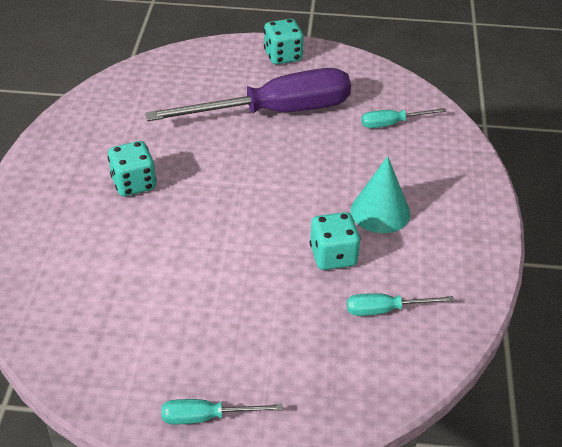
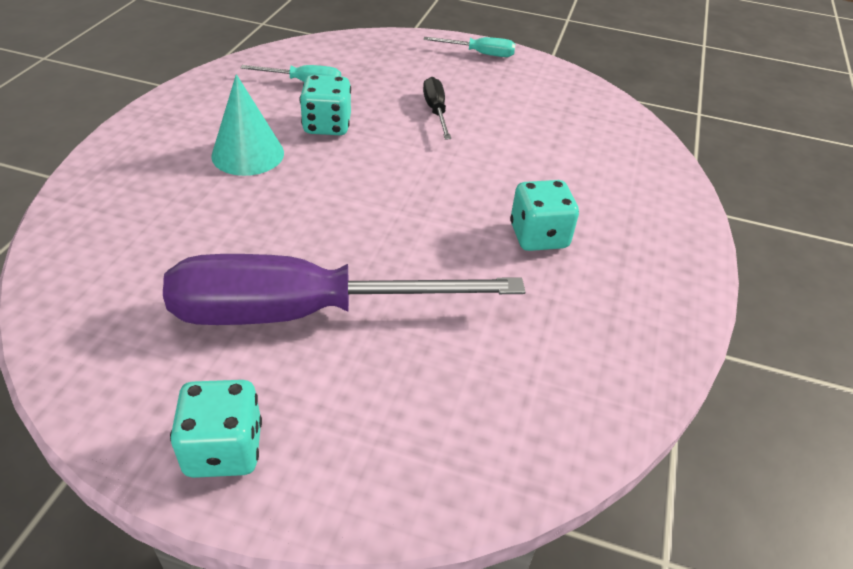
camera: 170 degrees left, 0 degrees up
turquoise screwdriver [361,108,446,128] -> none
none -> black screwdriver [423,77,451,139]

